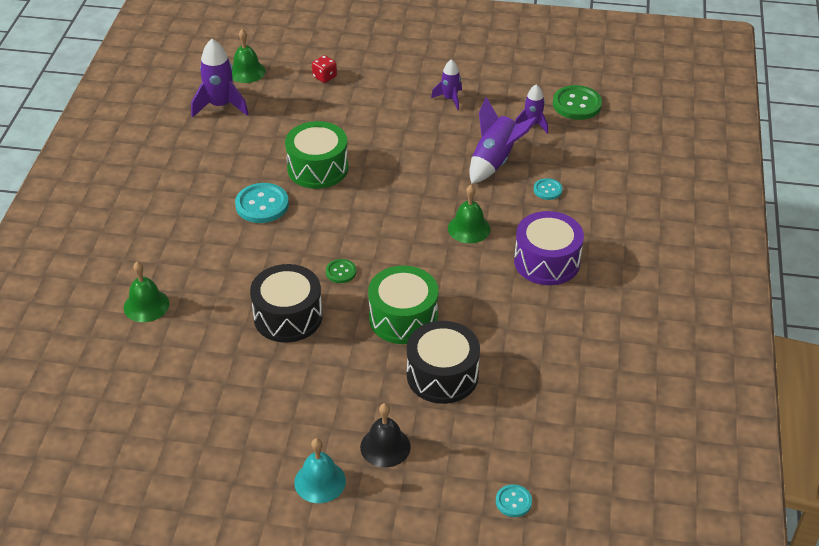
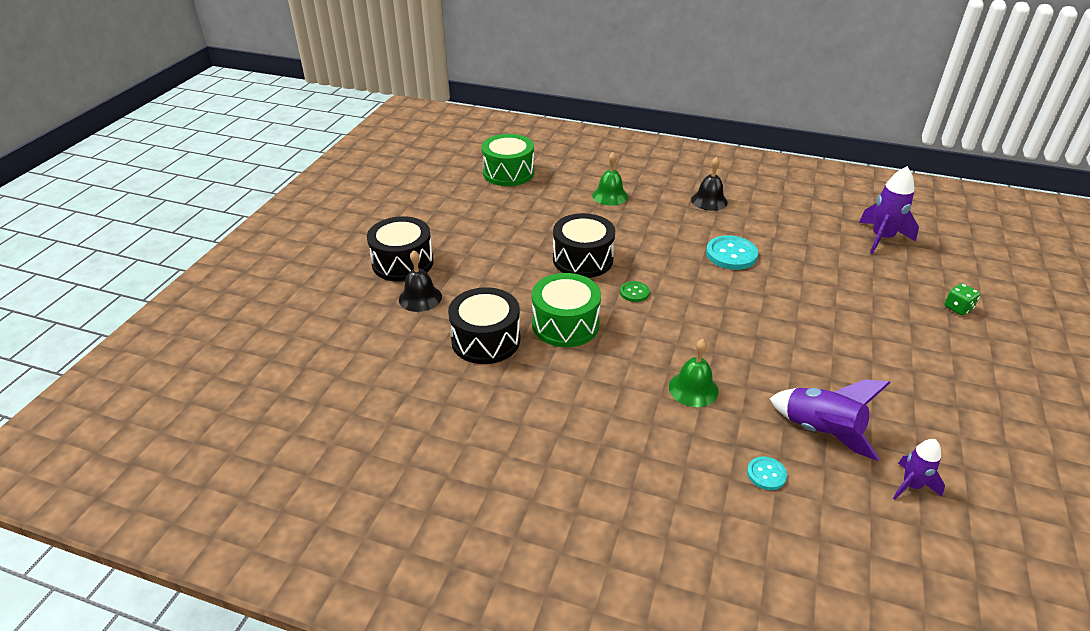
camera: 100 degrees right, 5 degrees down
green bell [232,29,266,83] -> none
green drum [285,121,349,189] -> green drum moved to [481,134,534,186]
turquoise bell [294,438,346,503] -> black drum [367,216,434,282]
red dice [312,55,337,83] -> green dice [944,283,980,315]
purple rocket [431,59,462,110] -> none
turquoise button [496,484,532,517] -> none
purple drum [514,211,584,285] -> none
green button [553,85,602,120] -> none
none -> black bell [691,157,728,211]

